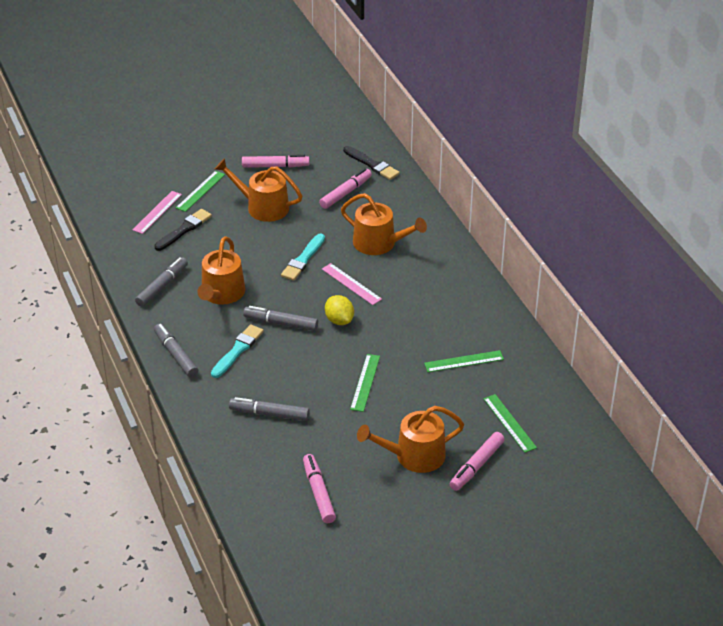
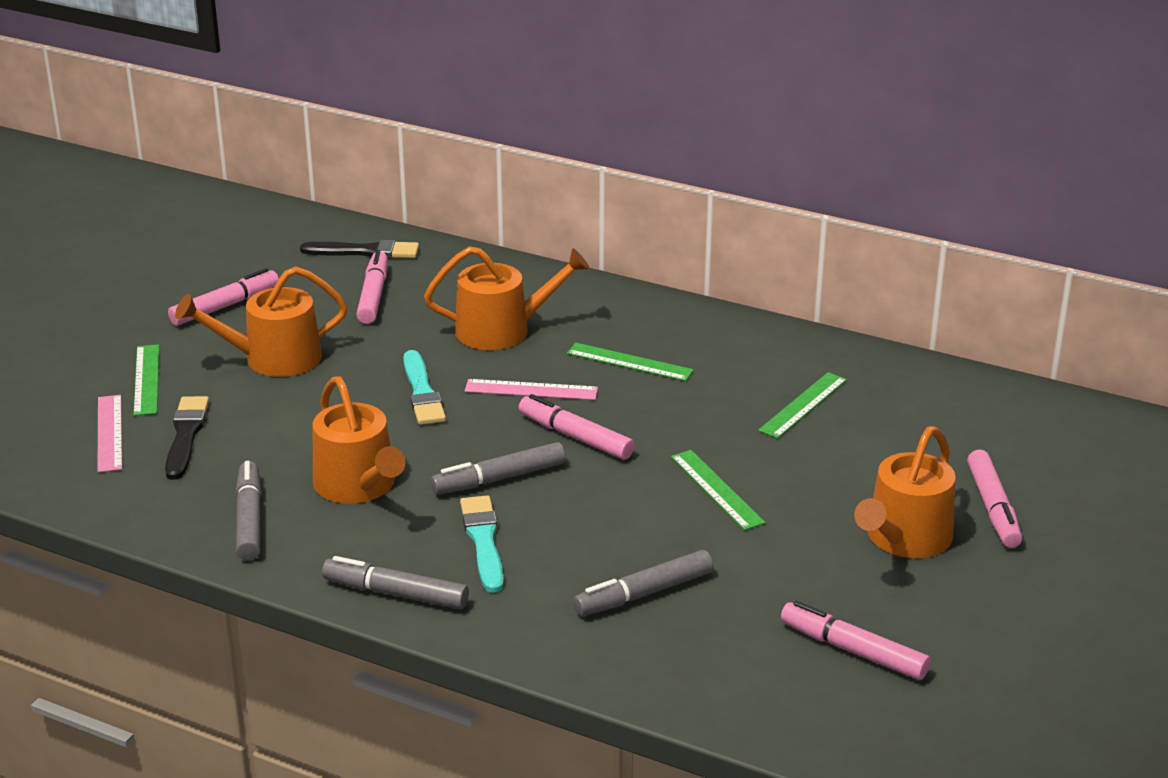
camera: 40 degrees left, 10 degrees down
yellow lemon [325,295,354,325] -> pink marker [519,394,635,460]
green ruler [483,394,537,453] -> green ruler moved to [567,343,694,381]

